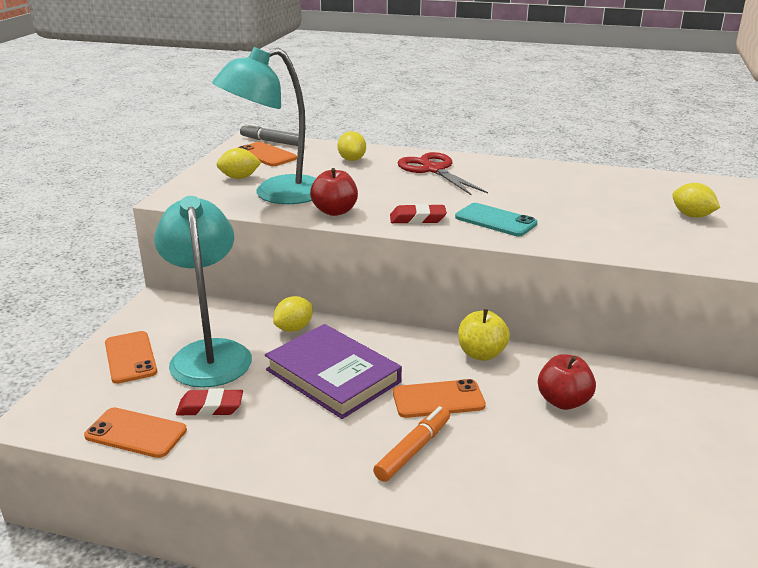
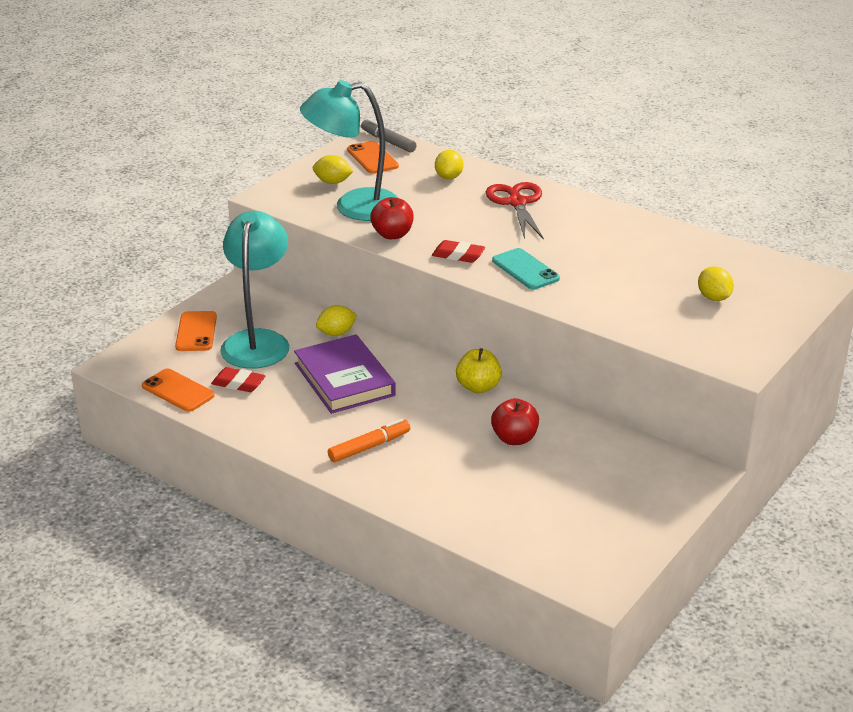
camera: 20 degrees right, 5 degrees up
orange phone [393,379,486,418] -> none

